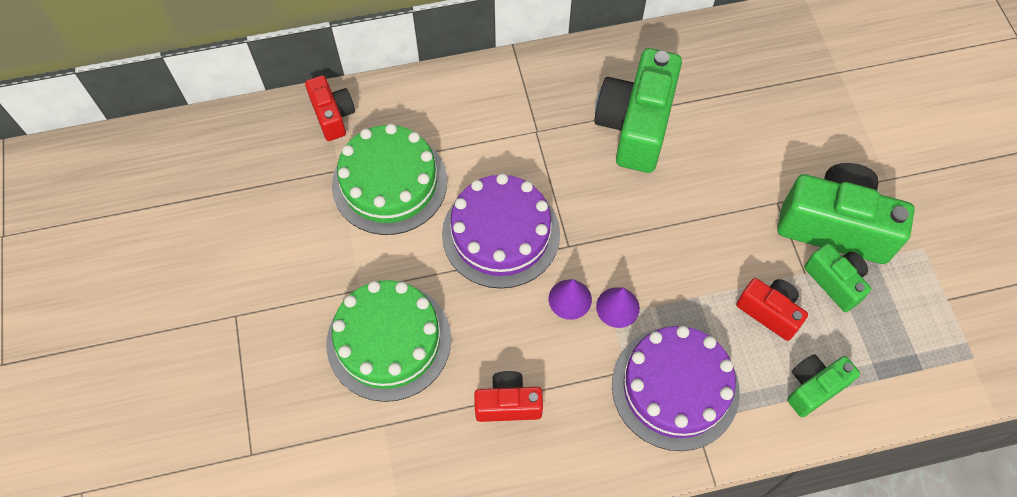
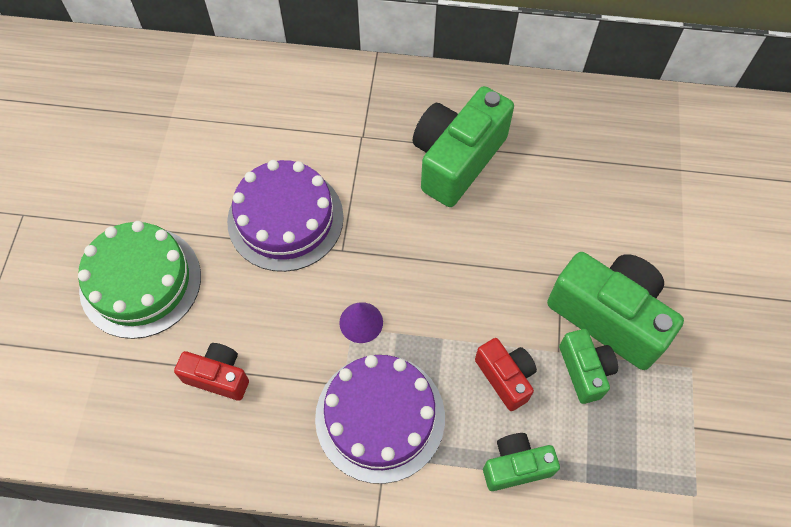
camera: 20 degrees right, 0 degrees up
red camera [305,75,355,141] -> none
green cake [332,123,447,235] -> none
purple cone [549,279,592,320] -> none

